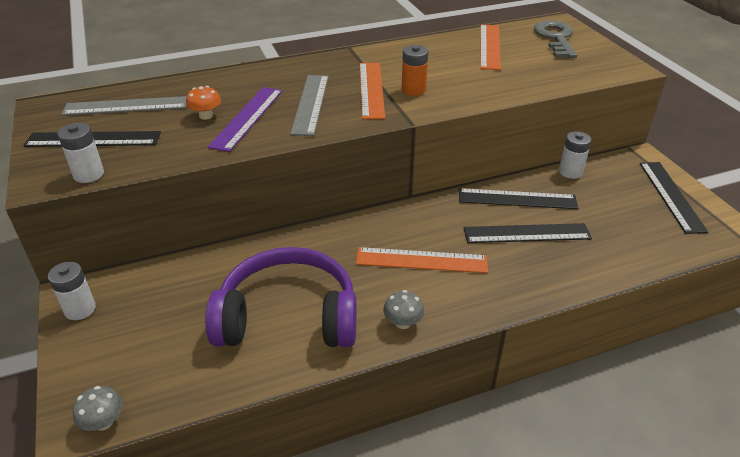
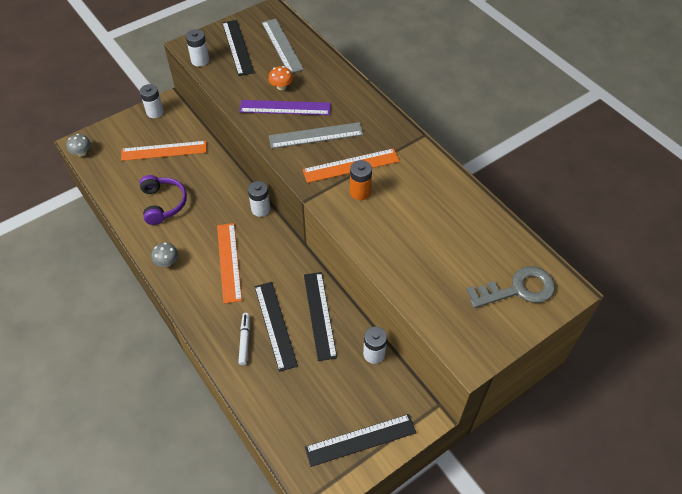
camera: 75 degrees right, 15 degrees up
purple headphones [205,247,356,347] -> purple headphones [140,175,187,225], size x0.59
orange ruler [480,24,501,70] -> orange ruler moved to [121,141,207,161]
none -> white marker [238,313,250,365]
none -> white battery [248,181,270,217]

